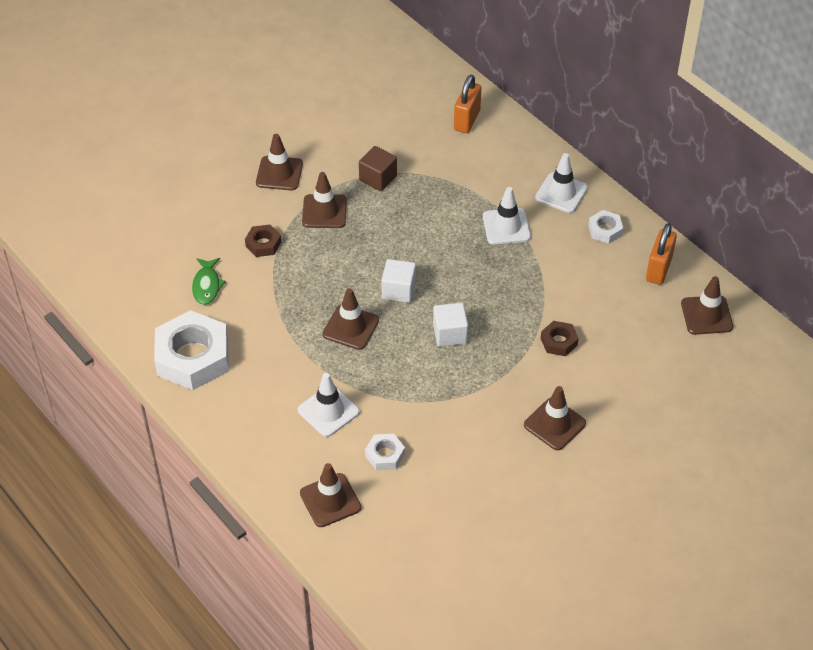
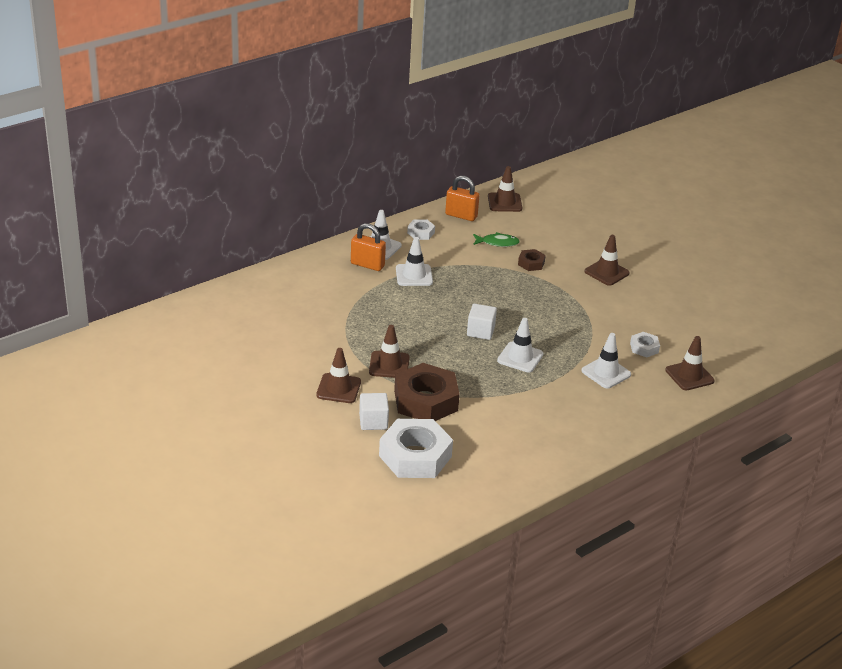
camera: 90 degrees left, 15 degrees down
white nut [154,310,229,390] -> white nut moved to [379,419,453,478]
green fish [192,258,226,305] -> green fish moved to [473,232,520,247]
brown nut [245,225,281,257] -> brown nut [394,363,460,421], size x2.14
brown traffic cone [323,288,379,350] -> white traffic cone [497,318,543,373]
brown cube [359,146,397,191] -> none
white cube [433,303,468,347] -> white cube moved to [359,393,389,430]
orange padlock [454,75,481,133] -> orange padlock moved to [351,223,386,271]

